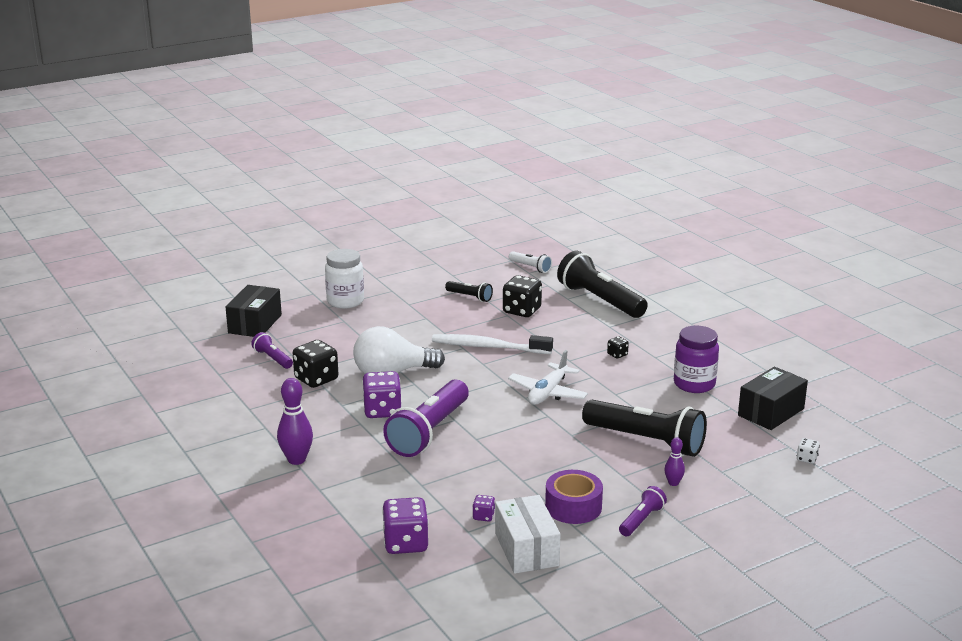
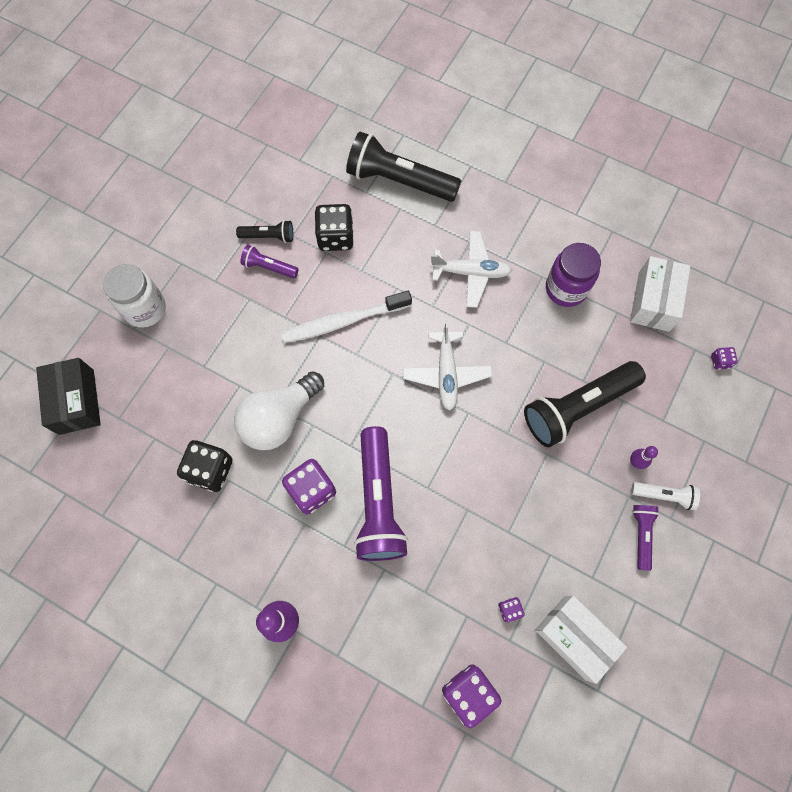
camera: 30 degrees left, 45 degrees up
purple flashlight [251,332,293,369] -> purple flashlight moved to [240,245,299,279]
white flashlight [509,251,552,273] -> white flashlight moved to [631,482,700,510]
purple tape [545,470,603,524] -> none
black flashlight [582,400,707,457] -> black flashlight turned 150 degrees clockwise [524,361,646,447]
black dice [607,336,629,359] -> white plane [430,231,512,308]
black box [738,367,808,430] -> white box [630,256,690,332]
white dice [797,438,820,464] -> purple dice [711,347,738,370]

